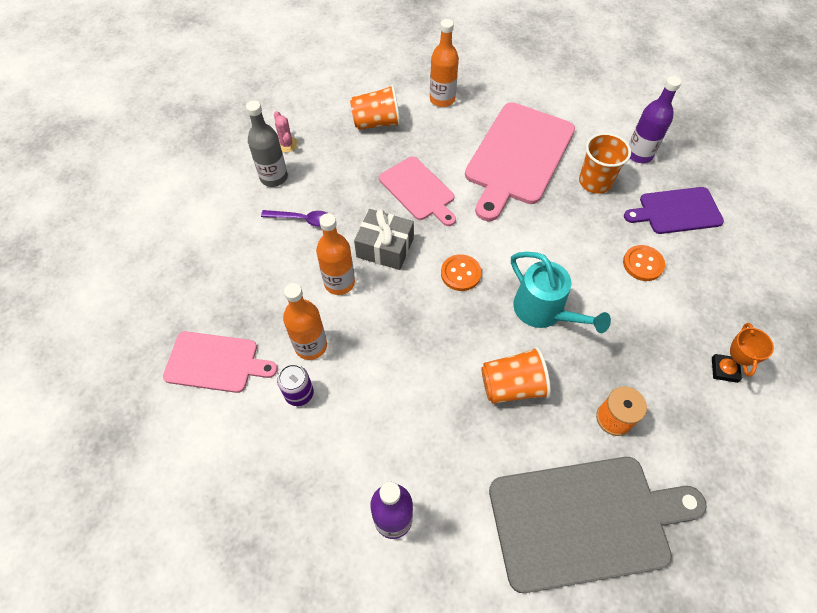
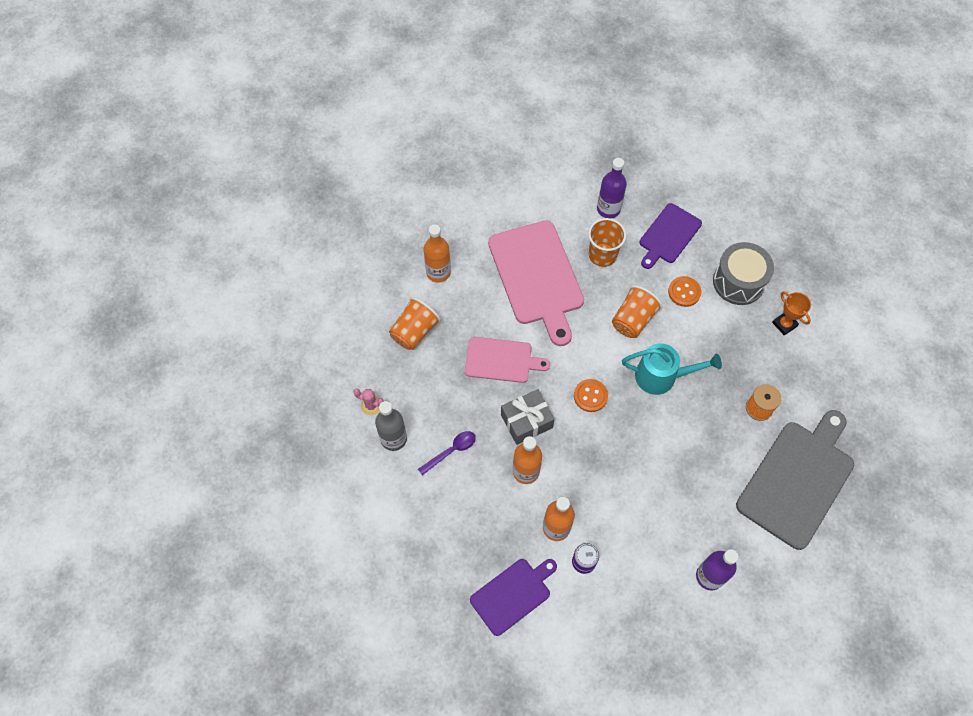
camera: 45 degrees left, 5 degrees up
pink cutting board [163,331,278,393] -> purple cutting board [470,559,557,636]
orange cup [481,347,551,404] -> orange cup moved to [612,285,662,338]
none -> grey drum [713,242,774,305]

